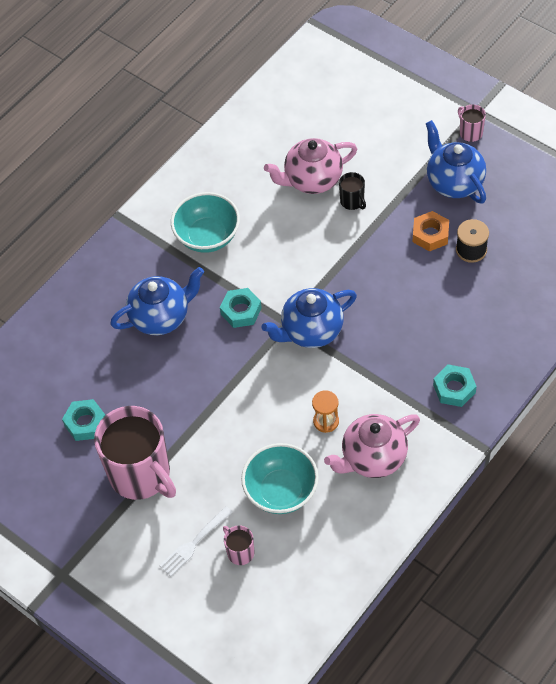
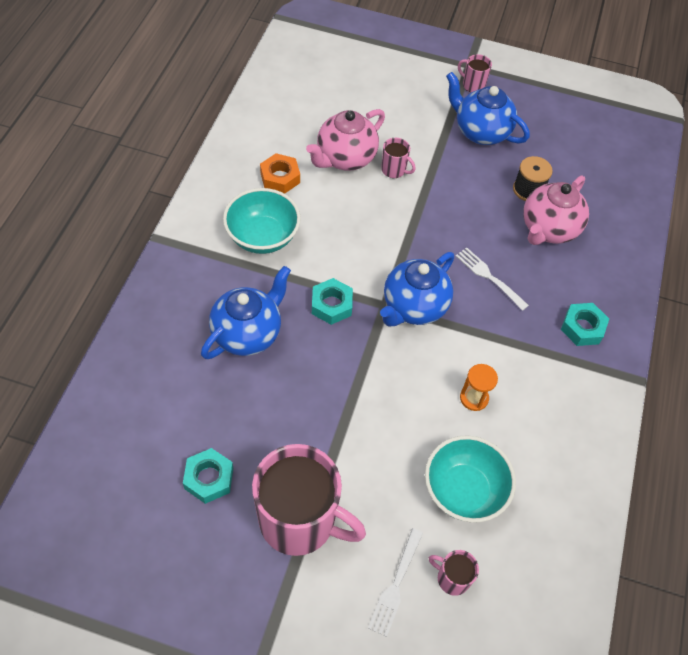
camera: 30 degrees left, 0 degrees up
pink teapot [324,414,420,478] -> pink teapot moved to [523,175,589,245]
black mug [339,172,366,210] -> pink mug [381,138,415,178]
orange nut [413,211,449,252] -> orange nut moved to [260,153,300,194]
none -> white fork [456,247,529,311]

